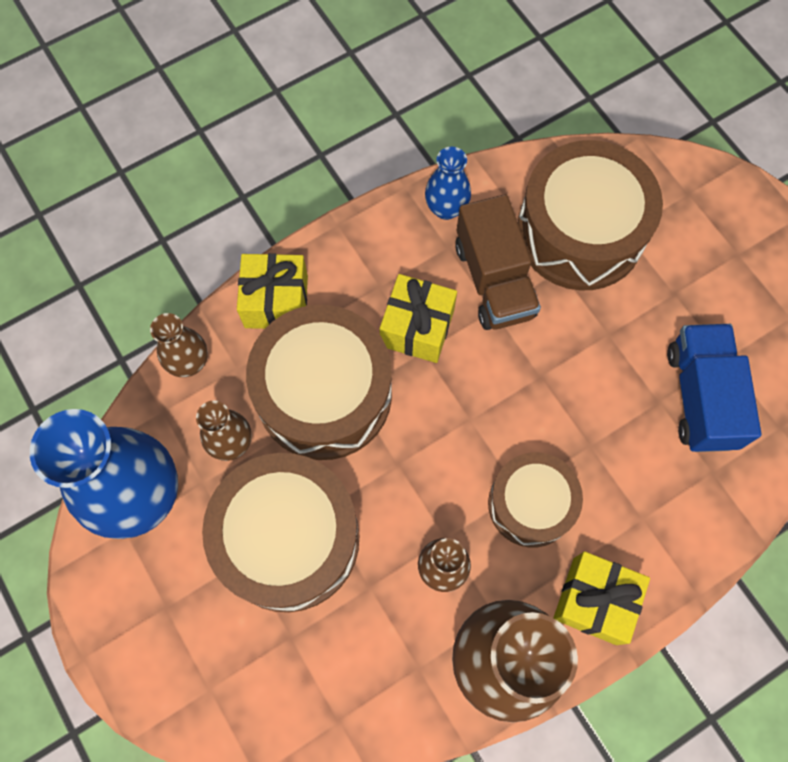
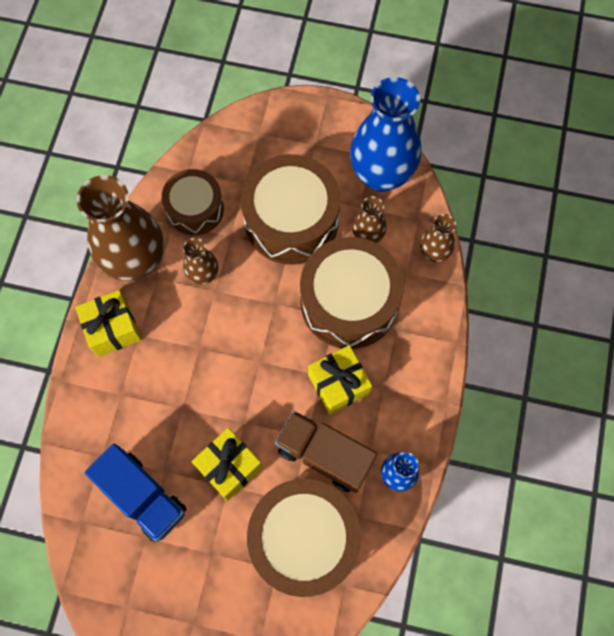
camera: 135 degrees right, 0 degrees up
yellow gift [237,253,308,329] -> yellow gift moved to [191,428,263,501]
brown drum [488,452,583,548] -> brown drum moved to [162,169,224,235]

